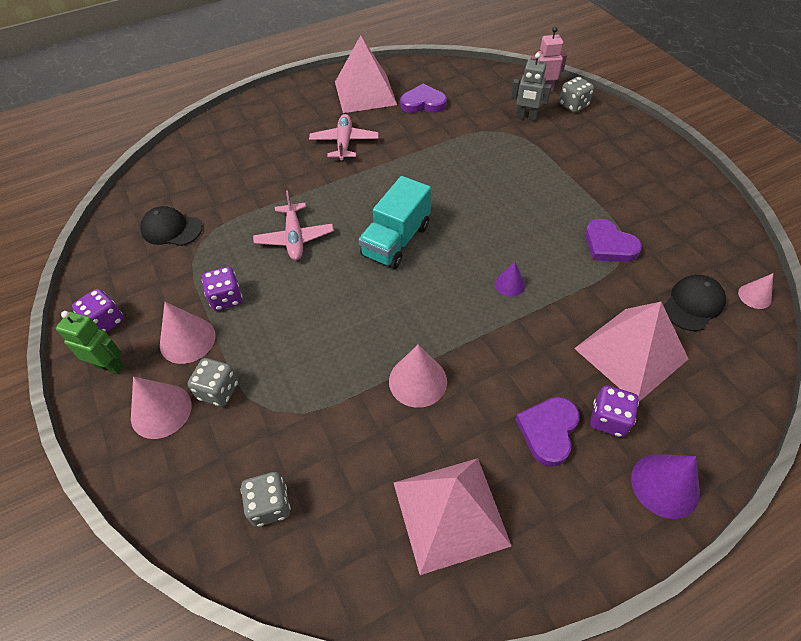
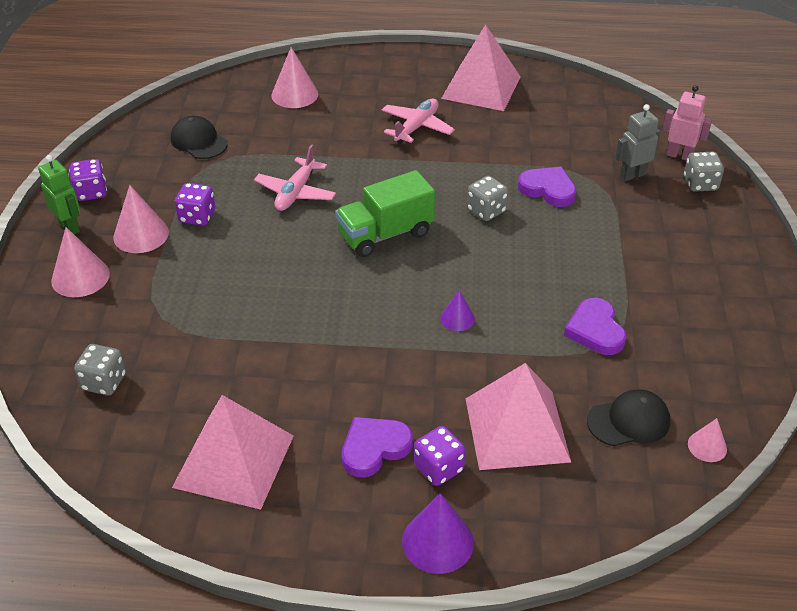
camera: 30 degrees right, 10 degrees down
grey dice [188,358,238,406] -> grey dice moved to [467,176,508,221]
turquoise truck [359,176,431,269] -> green truck [335,170,435,257]
pink cone [389,345,447,408] -> pink cone moved to [272,47,318,108]
purple heart [400,84,447,113] -> purple heart moved to [518,167,577,207]
grey robot [511,53,552,121] -> grey robot turned 105 degrees clockwise [615,104,660,181]

